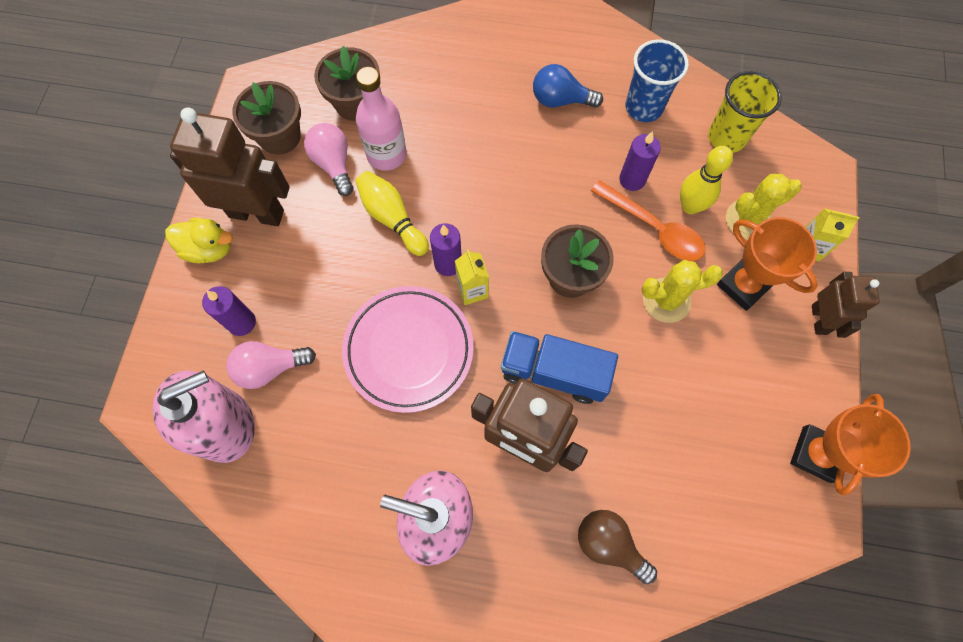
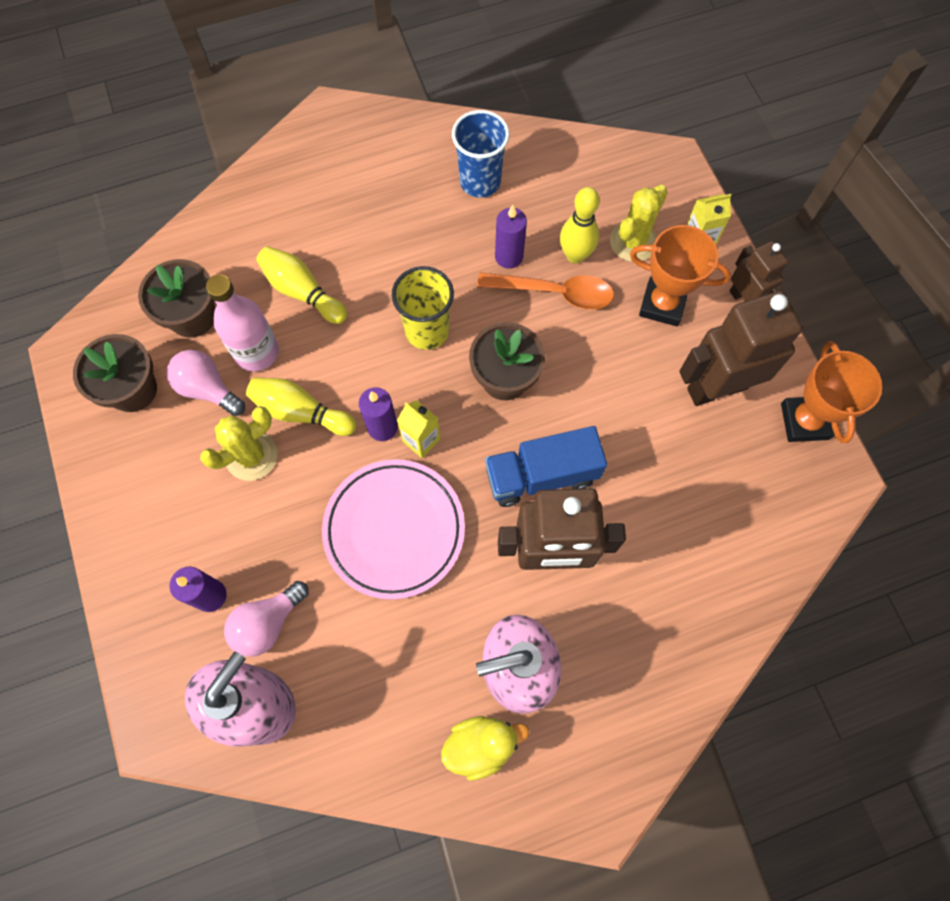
camera: 30 degrees left, 0 degrees up
yellow duck [165,218,233,263] -> yellow duck moved to [441,716,529,781]
brown robot [170,108,290,226] -> brown robot moved to [679,291,803,406]
blue light bulb [533,64,603,108] -> none
brown light bulb [578,510,657,584] -> none
yellow cactus [641,260,723,323] -> yellow cactus moved to [200,406,277,481]
yellow cup [708,71,782,153] -> yellow cup moved to [392,266,454,350]
none -> yellow bowling pin [256,246,347,324]

